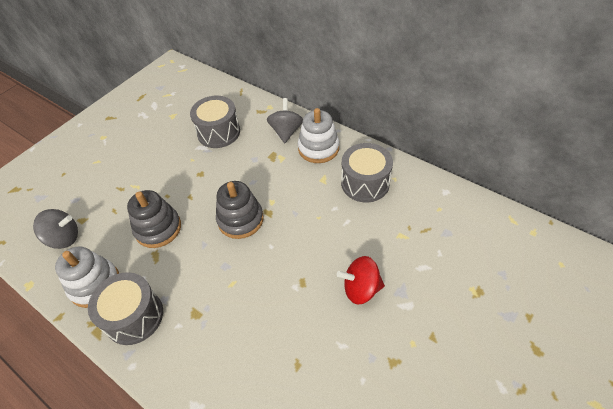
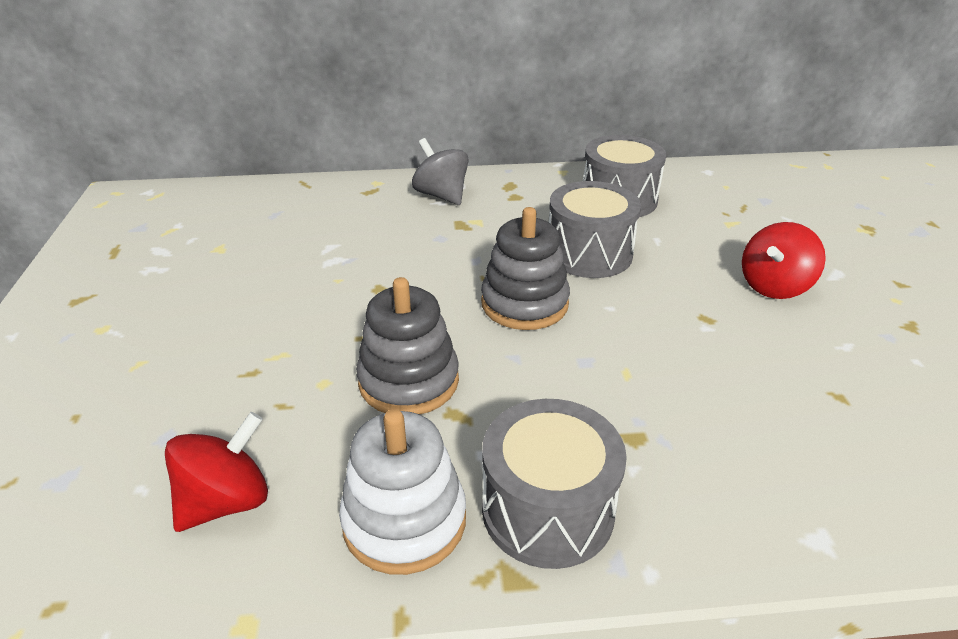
camera: 45 degrees left, 15 degrees down
grey spinning top [33,209,78,249] -> red spinning top [165,412,268,532]
grey drum [190,96,240,148] -> grey drum moved to [549,181,641,278]
white stacking toy [298,108,339,163] -> none

